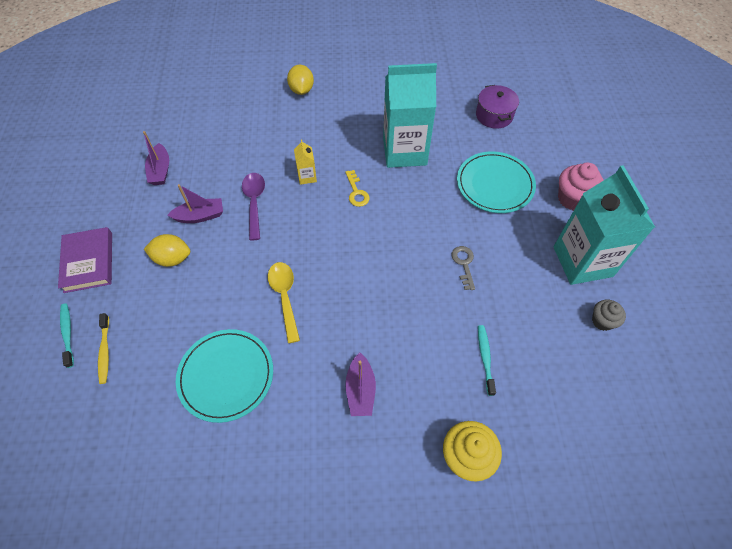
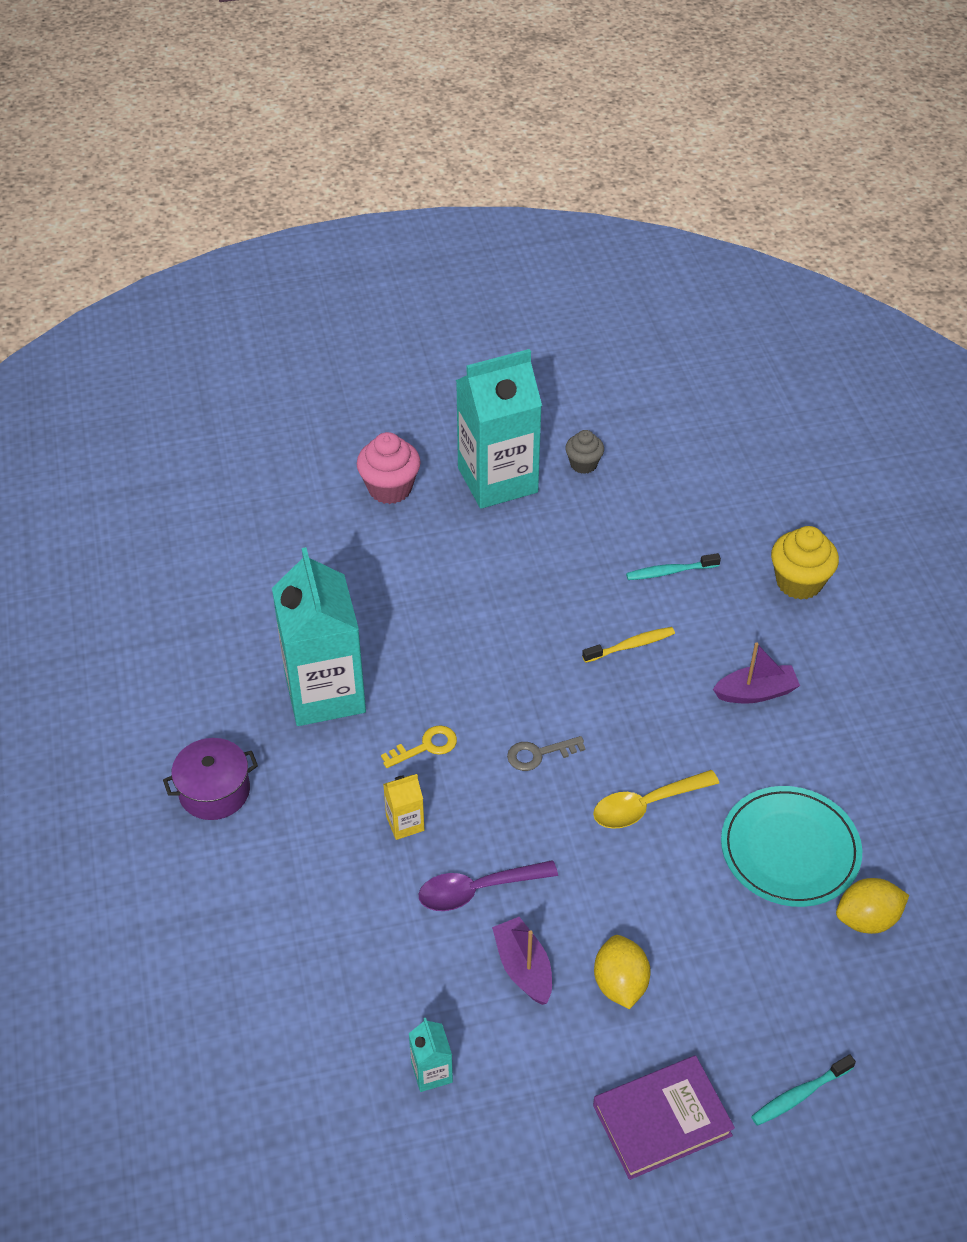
camera: 100 degrees left, 10 degrees down
yellow toothbrush [98,313,109,384] -> yellow toothbrush moved to [582,627,675,663]
purple boat [143,131,169,185] -> turquoise carton [409,1018,453,1092]
yellow lemon [287,65,314,95] -> yellow lemon moved to [836,878,909,934]
grey key [451,246,475,290] -> grey key moved to [507,736,585,771]
turquoise plate [457,151,536,213] -> none
purple pot [476,85,519,129] -> purple pot moved to [163,738,258,820]

